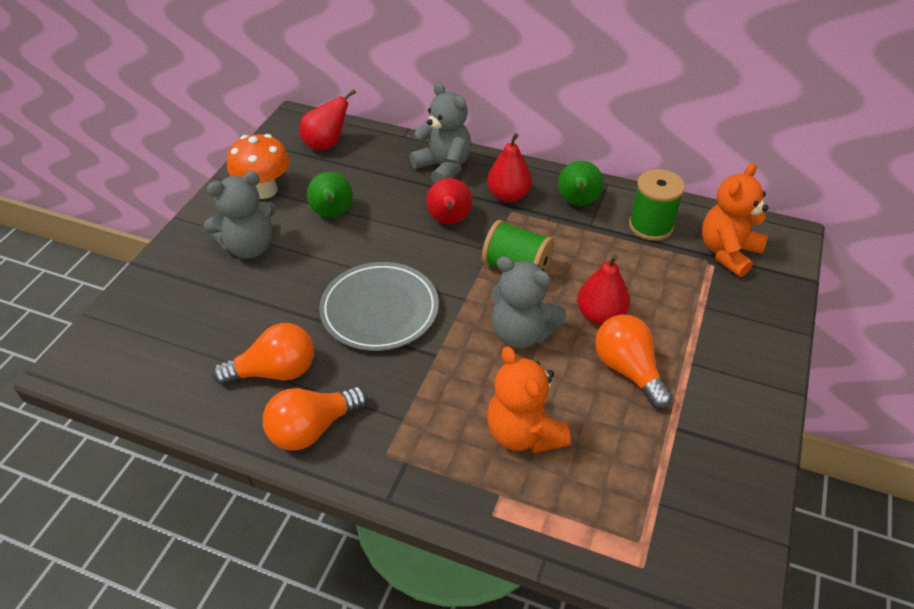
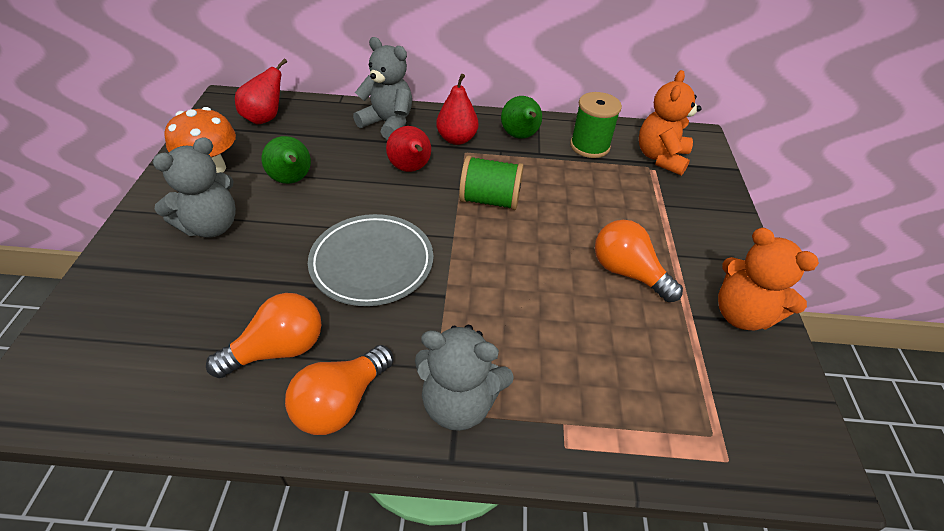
camera: 20 degrees left, 0 degrees up
orange teddy bear [487,346,571,453] -> orange teddy bear moved to [718,228,819,331]
grey teddy bear [492,256,567,348] -> grey teddy bear moved to [415,325,514,431]
red pear [577,254,630,325] -> none

